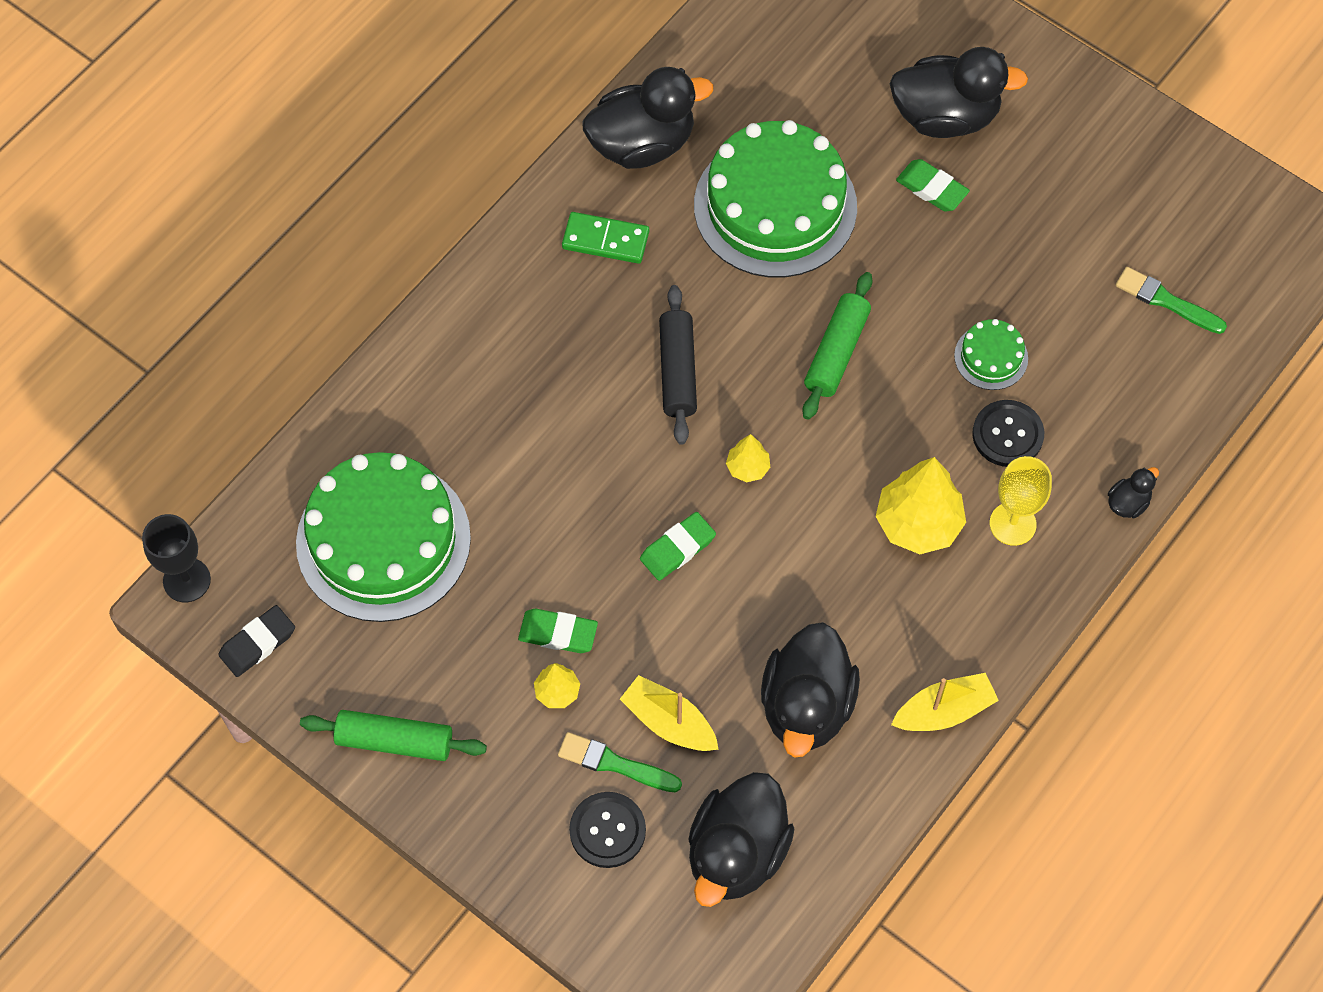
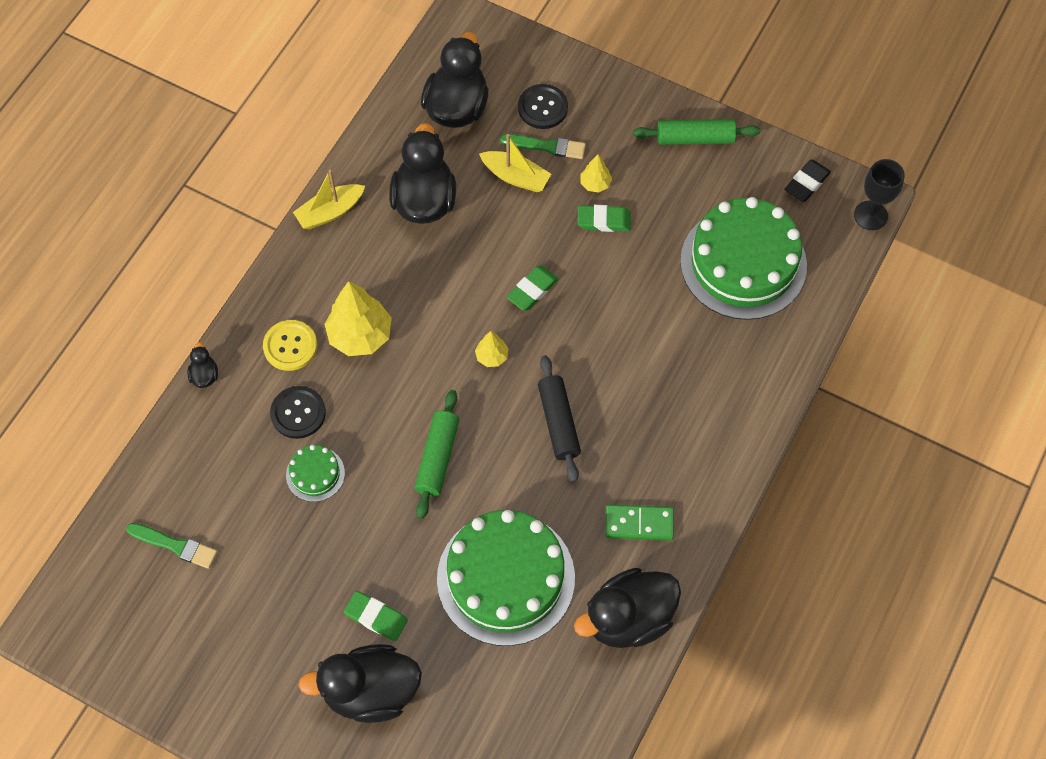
camera: 170 degrees right, 0 degrees up
yellow goblet [990,456,1052,546] -> yellow button [263,320,317,371]
black duck [1108,467,1159,518] -> black duck turned 135 degrees clockwise [187,342,218,388]

